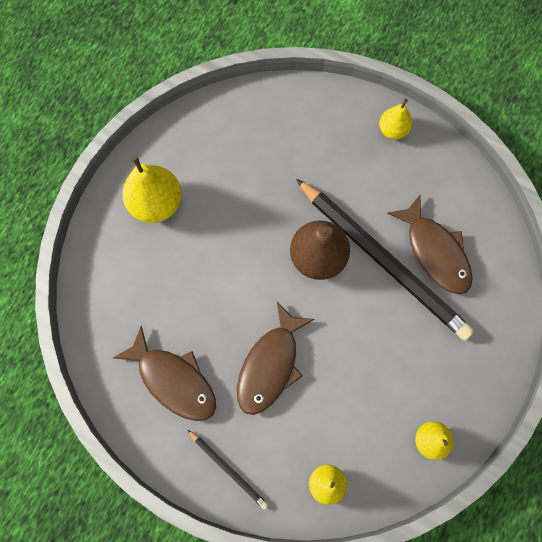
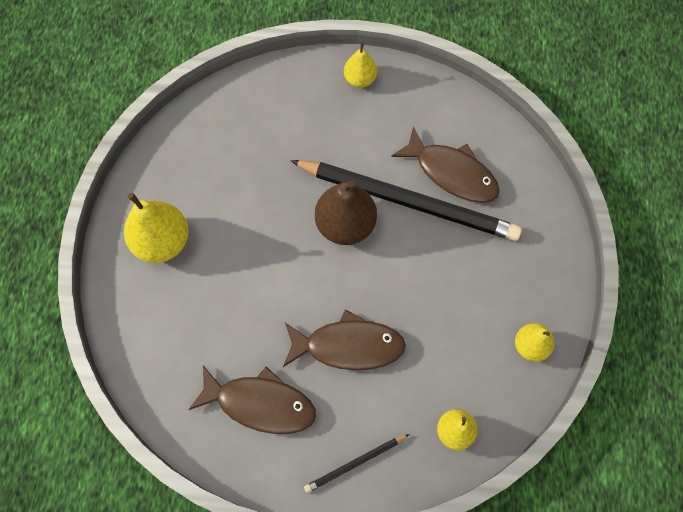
camera: 25 degrees left, 5 degrees down
black pencil [188,430,268,510] -> black pencil turned 135 degrees clockwise [304,434,409,493]
brown fish [237,302,314,415] -> brown fish turned 90 degrees counterclockwise [283,309,406,370]

